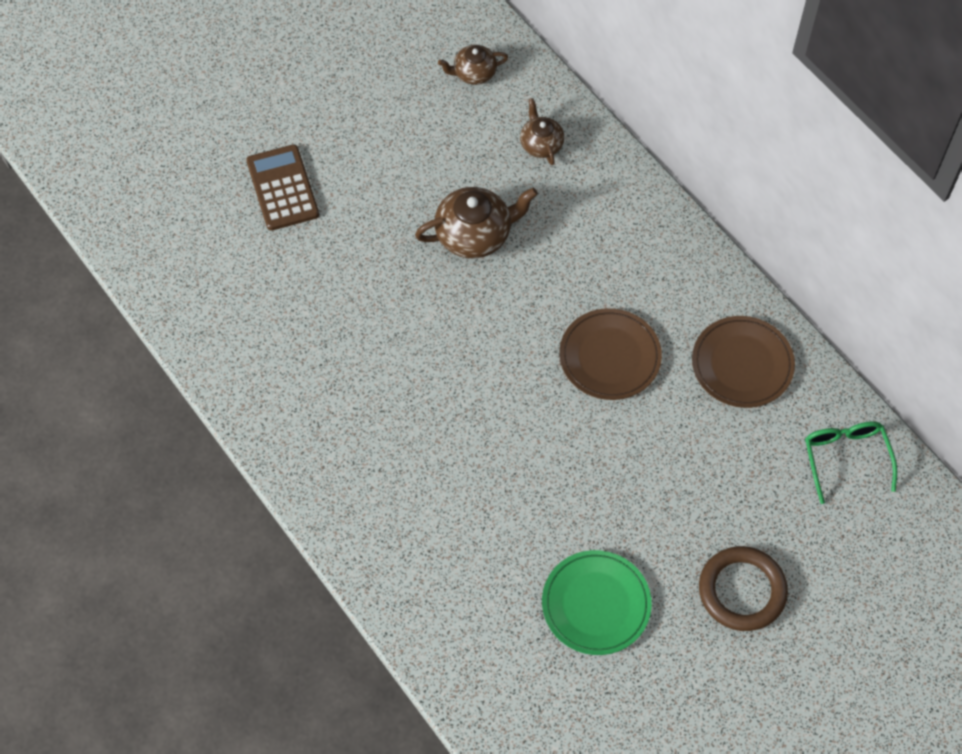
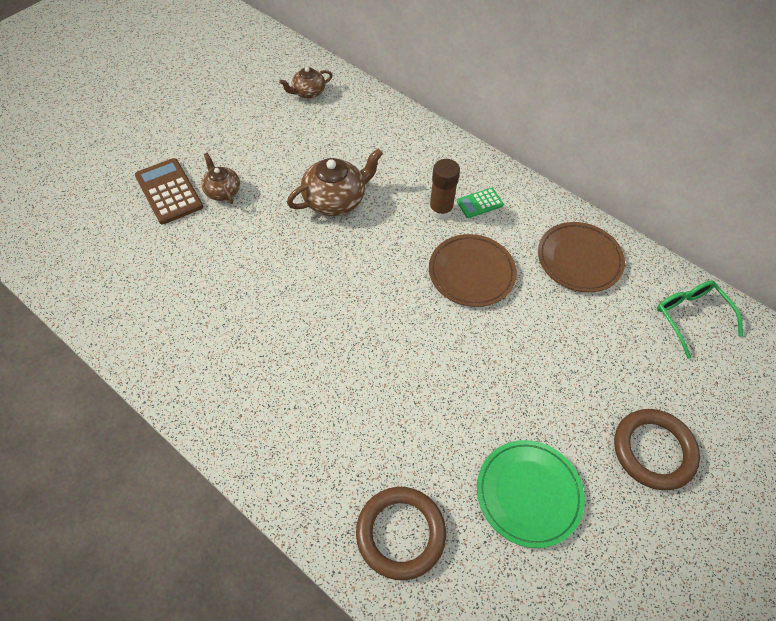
camera: 15 degrees left, 5 degrees down
brown teapot [520,98,564,165] -> brown teapot moved to [201,153,240,204]
none -> brown ring [356,487,446,580]
none -> brown glue stick [429,159,460,219]
none -> green calculator [457,188,504,218]

